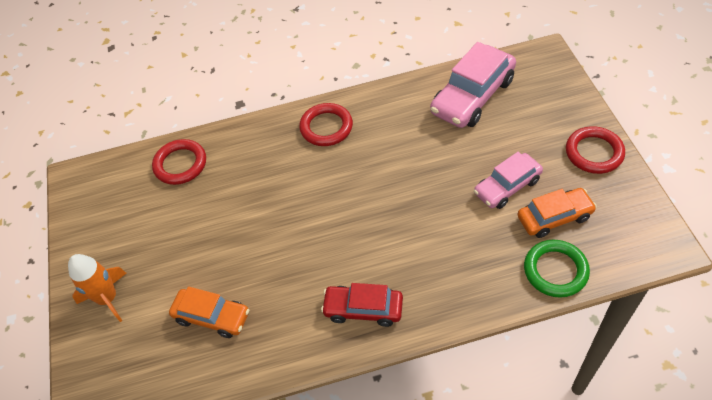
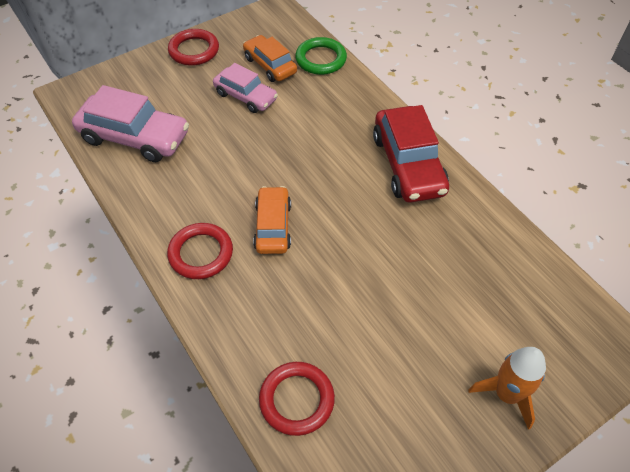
camera: 115 degrees left, 0 degrees up
orange car [169,286,249,338] -> orange car moved to [253,186,291,254]
red car [321,283,403,327] -> red car [373,105,449,202], size x1.59

